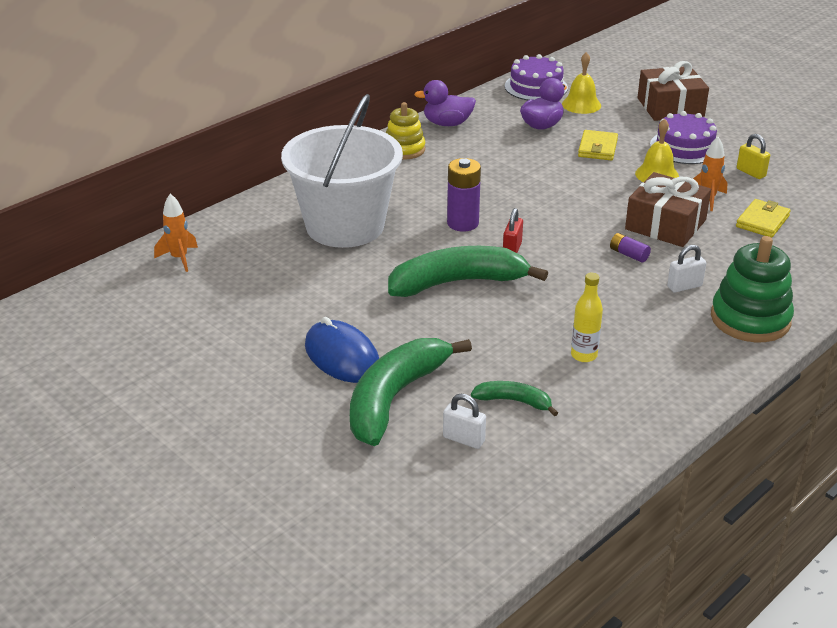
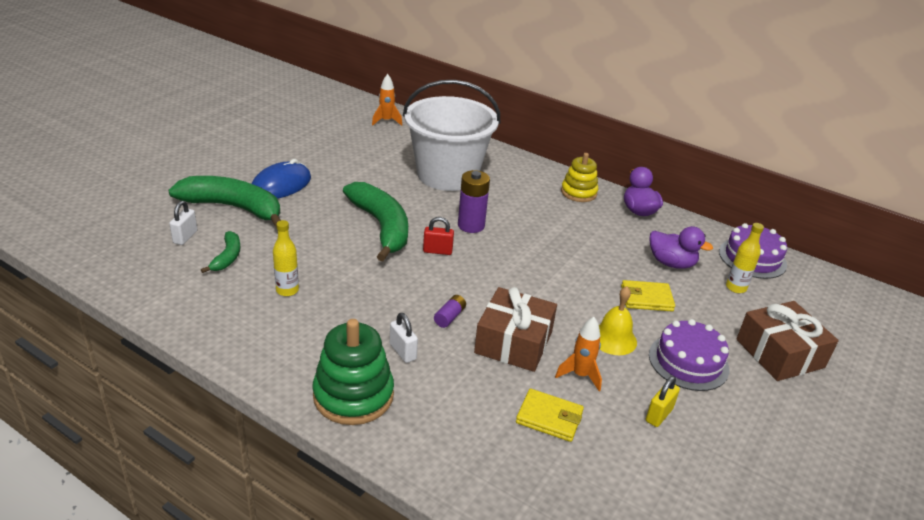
camera: 75 degrees right, 0 degrees up
yellow bell [562,52,601,114] -> yellow bottle [726,223,764,293]

